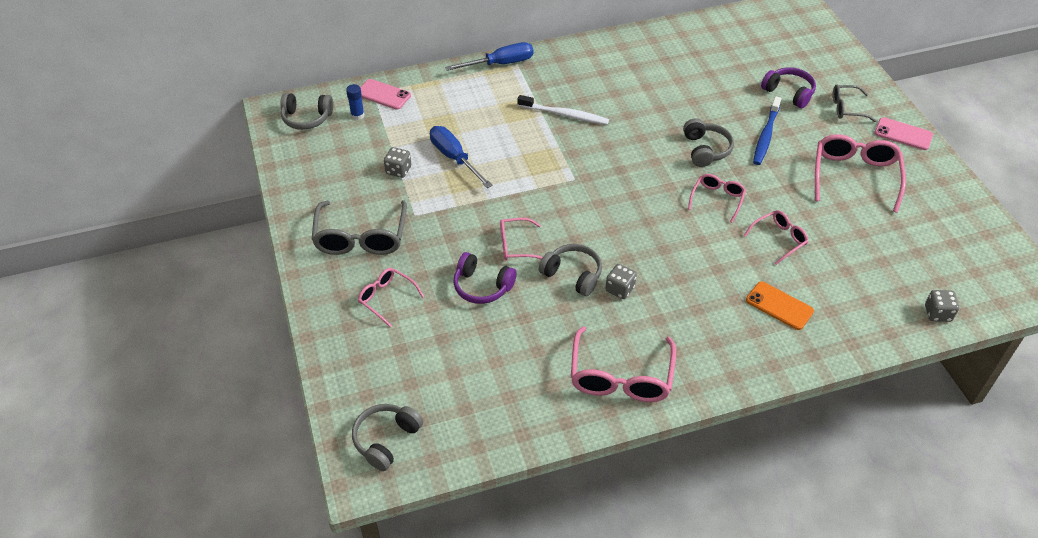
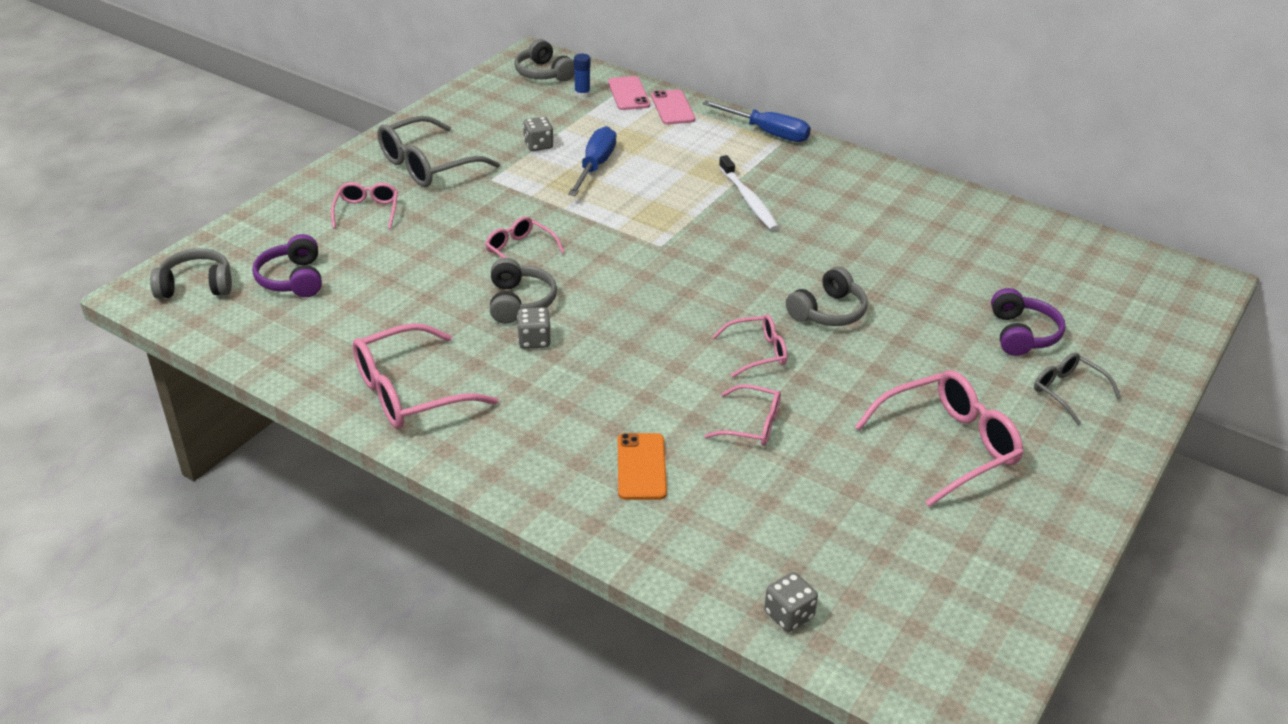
camera: 50 degrees right, 10 degrees down
purple headphones [453,252,517,304] -> purple headphones moved to [252,234,322,297]
blue toothbrush [753,96,781,165] -> none
pink phone [874,117,933,150] -> pink phone moved to [651,90,695,124]

